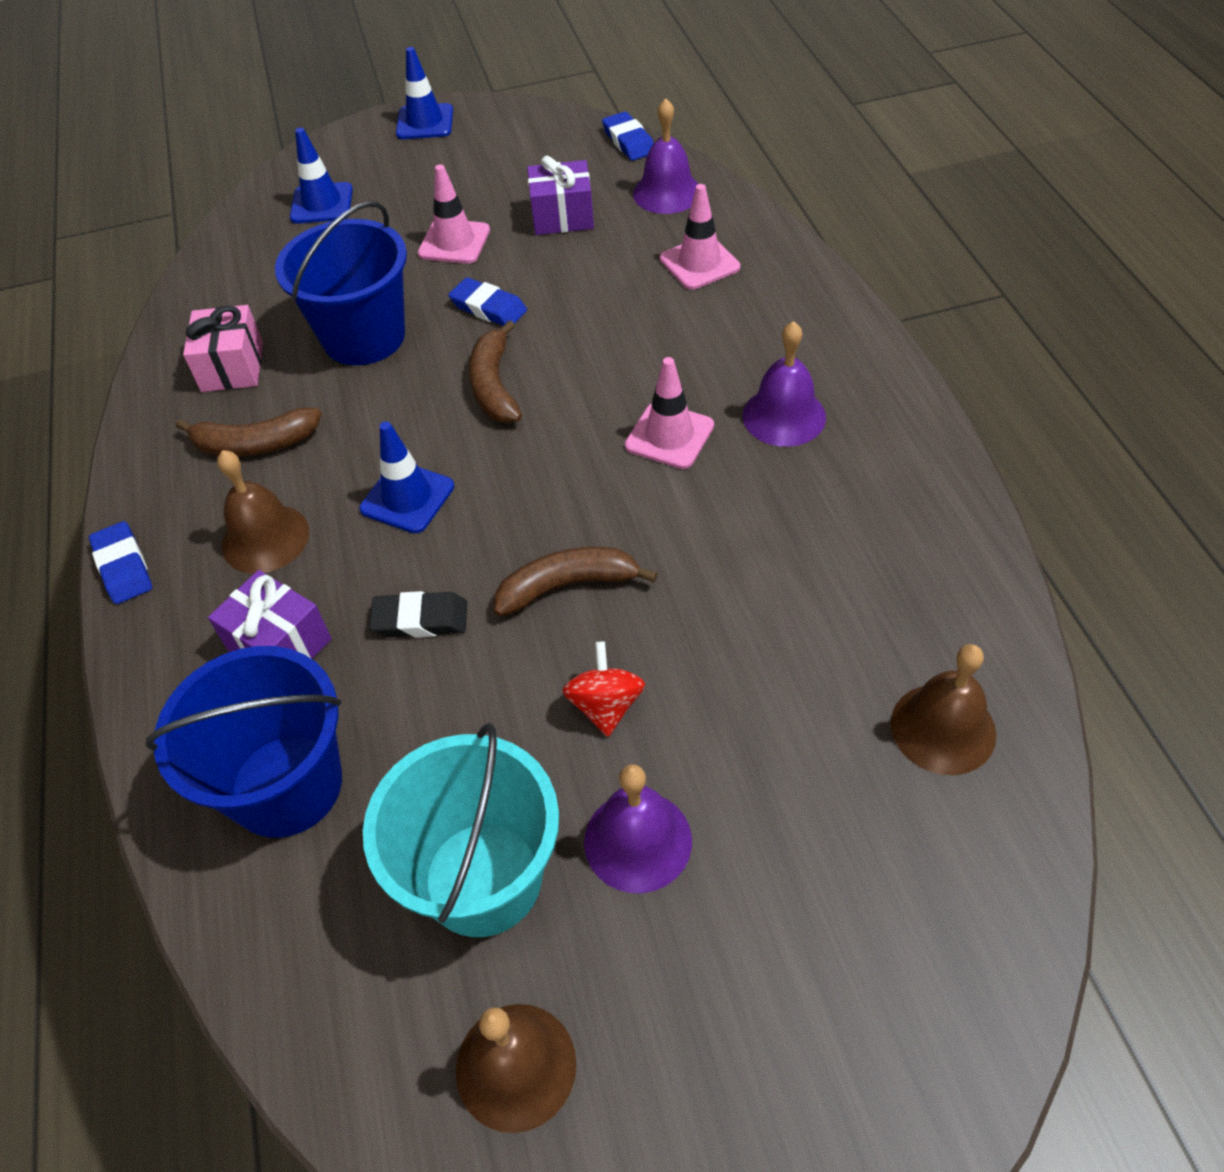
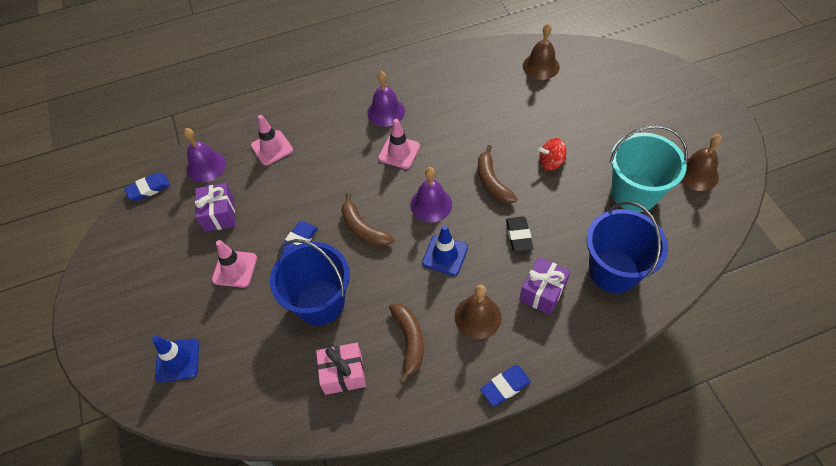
camera: 95 degrees left, 5 degrees up
blue traffic cone [396,47,453,139] -> none
brown banana [469,320,522,423] -> brown banana turned 60 degrees clockwise [341,193,394,247]
purple bell [584,764,692,893] -> purple bell moved to [410,167,452,222]

